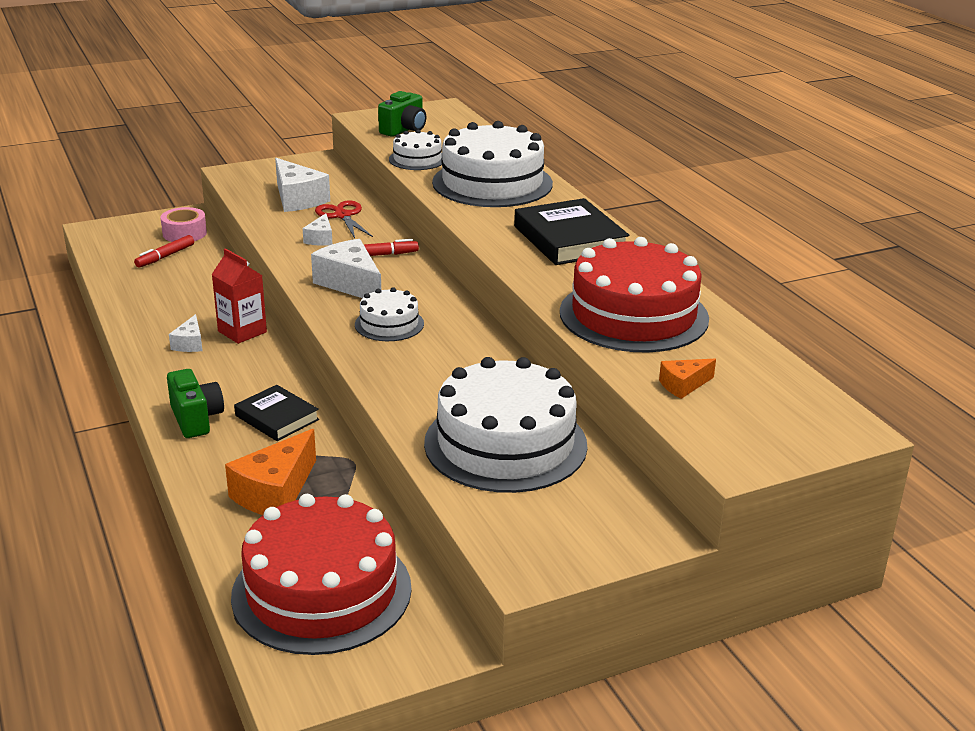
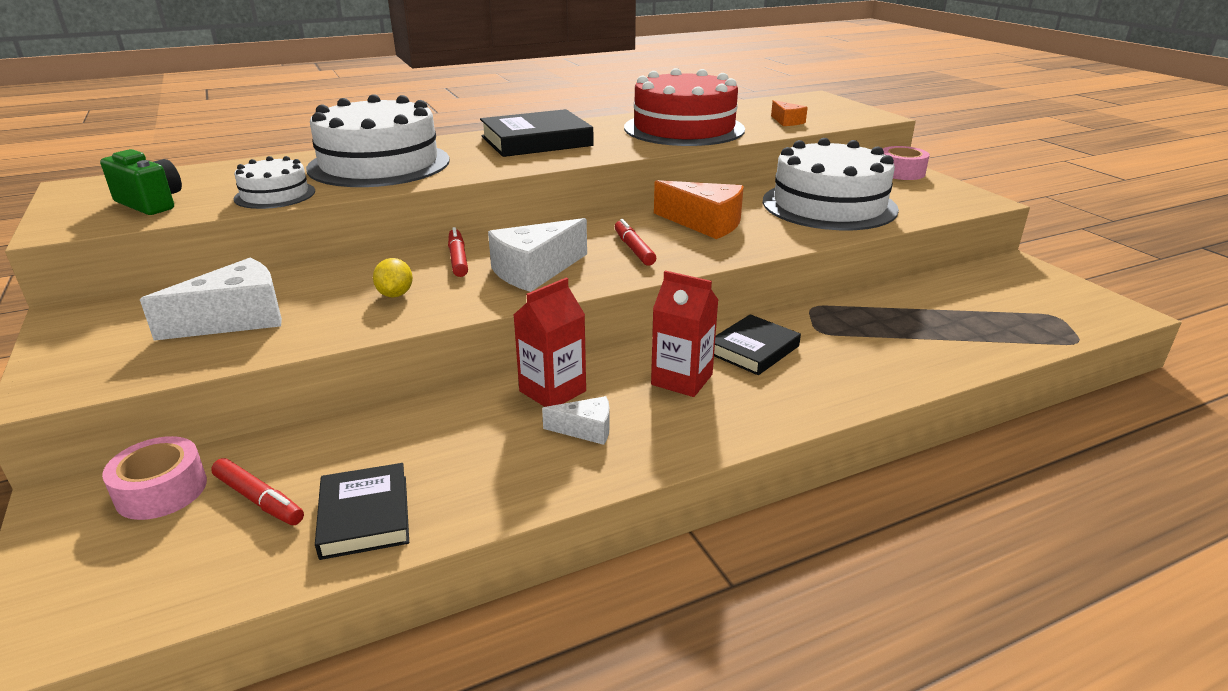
camera: 90 degrees left, 0 degrees up
green camera [167,369,224,438] -> none
orange cheese [225,429,316,515] -> orange cheese moved to [654,180,744,239]
red cake [231,494,412,655] -> none
white cheese [303,213,332,246] -> yellow lemon [373,258,413,298]
red scissors [315,200,373,238] -> none
white cake [355,287,424,341] -> red marker [615,219,656,266]
none -> black book [315,463,409,560]
none -> red carton [651,270,718,397]
none -> pink tape [883,146,930,180]

